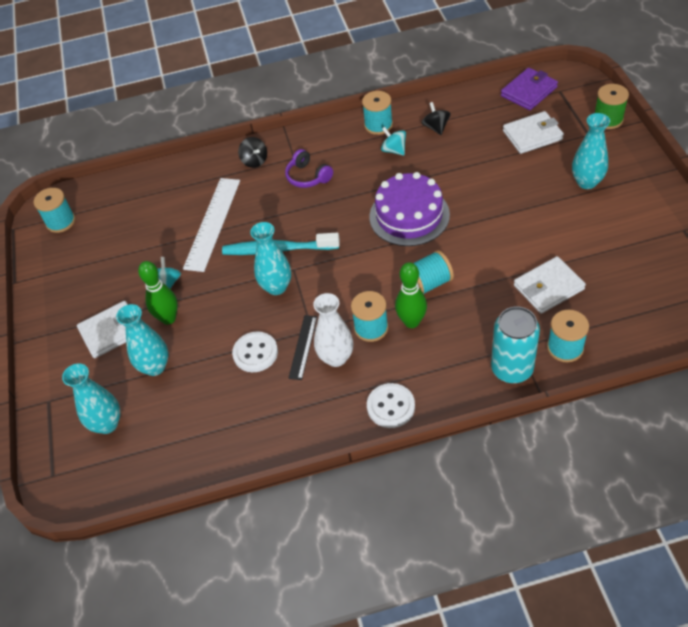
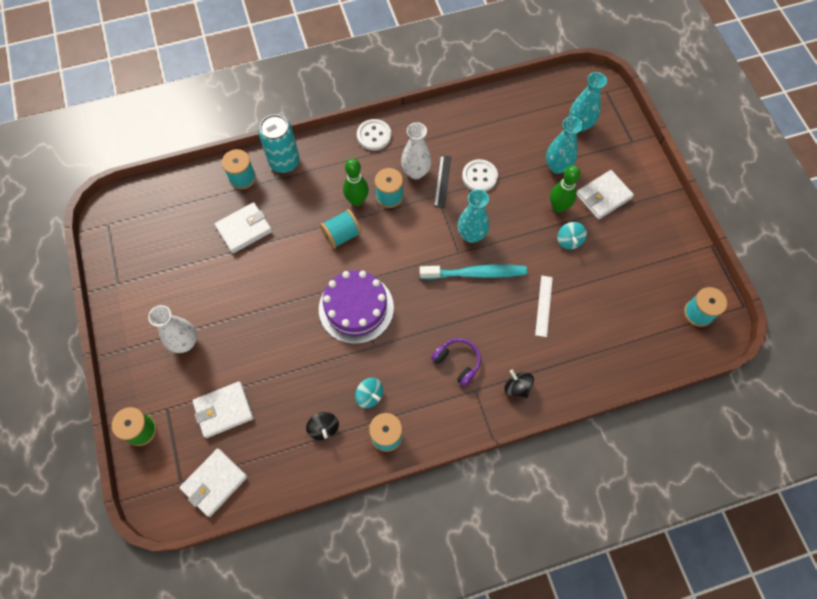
camera: 170 degrees right, 15 degrees up
white ruler [183,178,240,272] -> white ruler [535,276,553,337], size x0.55
purple wallet [501,68,558,110] -> white wallet [180,448,247,517]
turquoise vase [572,113,610,189] -> white vase [148,305,197,353]

